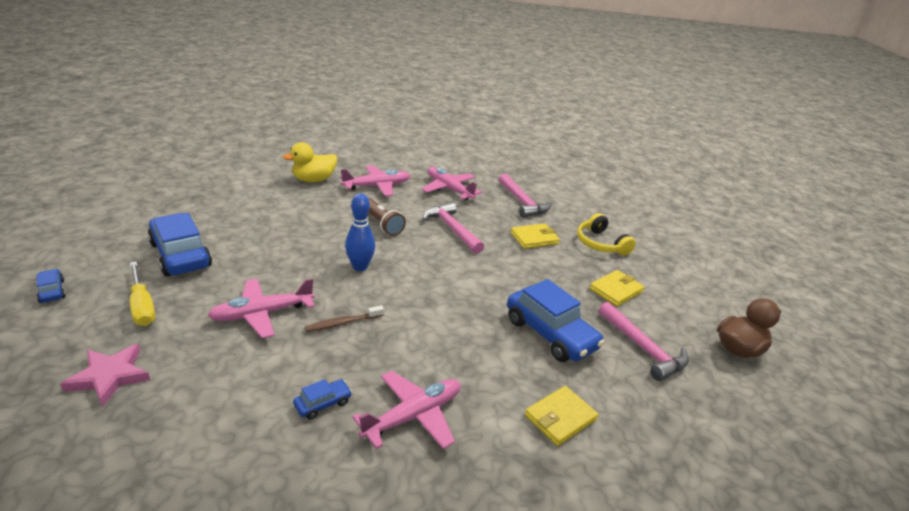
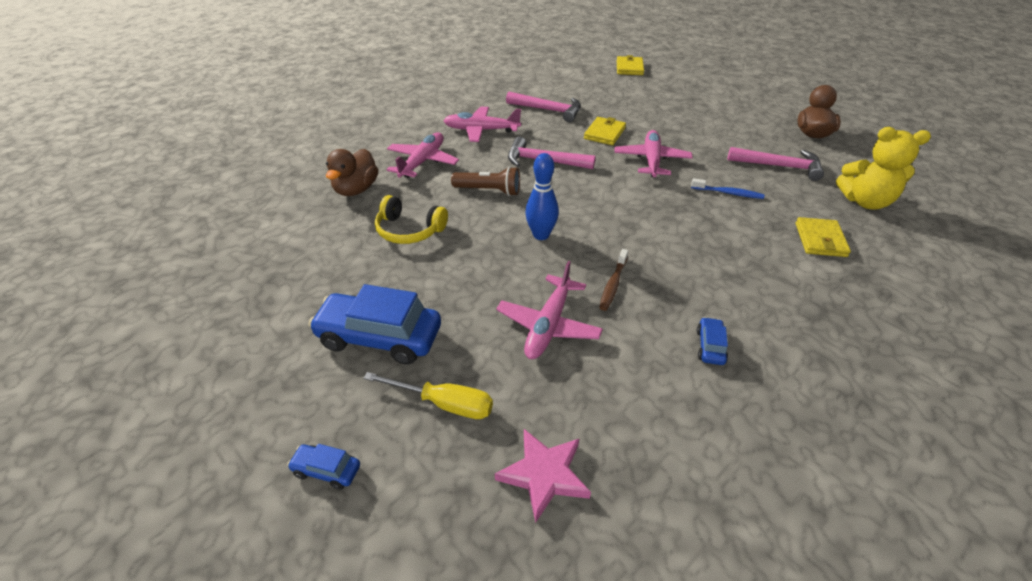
camera: 40 degrees left, 10 degrees up
yellow duck [283,142,337,182] -> brown duck [326,149,378,196]
pink plane [352,371,461,449] -> pink plane moved to [614,130,693,177]
blue car [507,279,605,362] -> blue toothbrush [691,178,764,199]
yellow headphones [577,213,636,256] -> yellow headphones moved to [375,195,448,244]
yellow wallet [590,270,645,307] -> yellow wallet moved to [617,55,644,75]
none -> yellow teddy bear [836,127,931,210]

